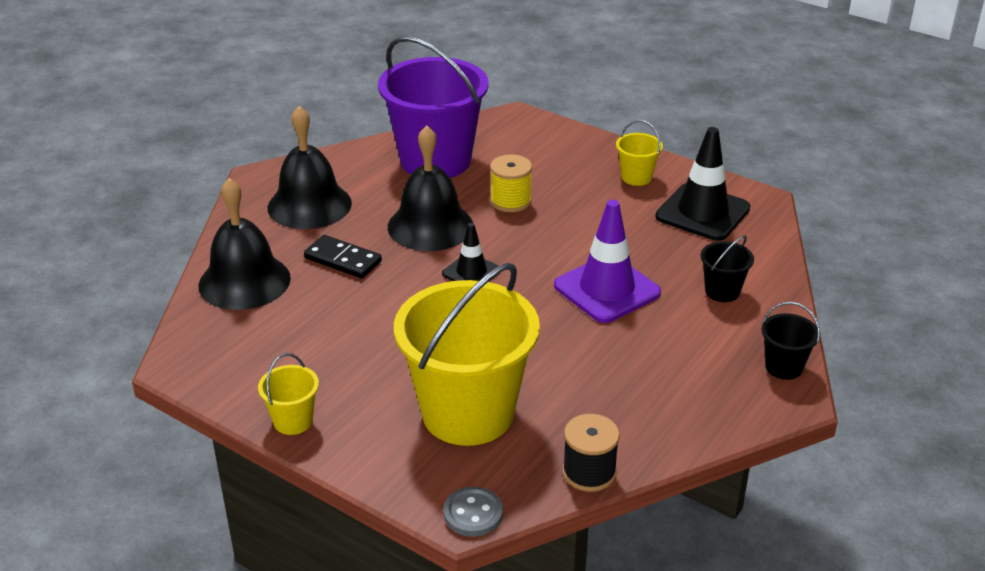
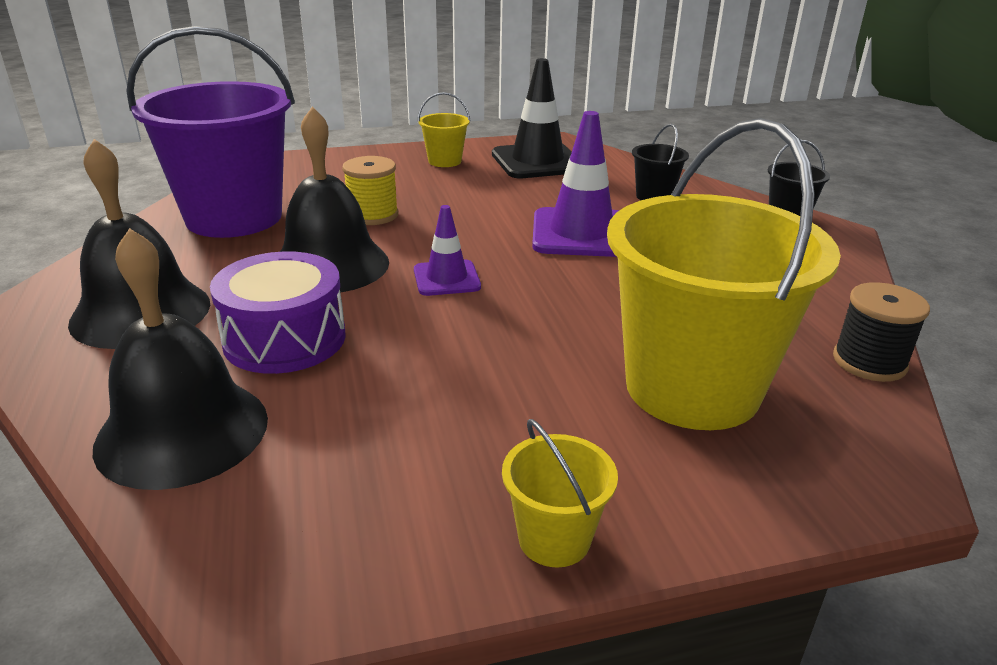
camera: 50 degrees left, 5 degrees down
black domino [304,235,382,278] -> purple drum [210,251,346,374]
black traffic cone [442,223,499,282] -> purple traffic cone [414,205,481,296]
grey button [443,487,503,537] -> none

